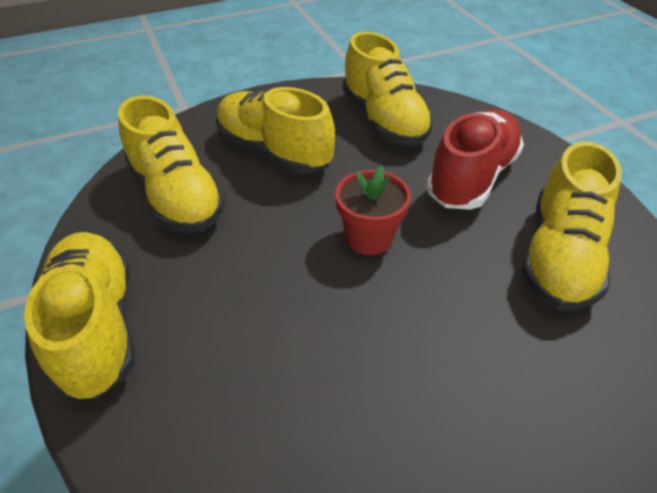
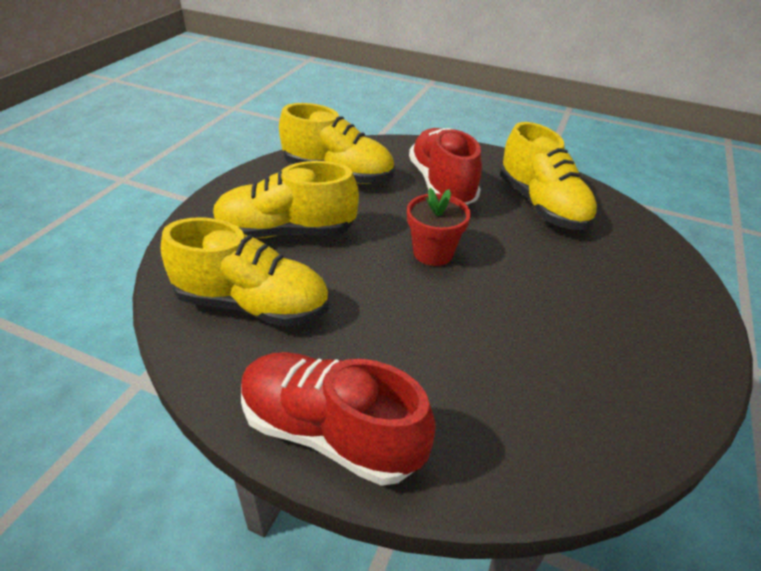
camera: 45 degrees left, 5 degrees down
yellow shoe [24,232,135,400] -> red shoe [241,352,436,486]

